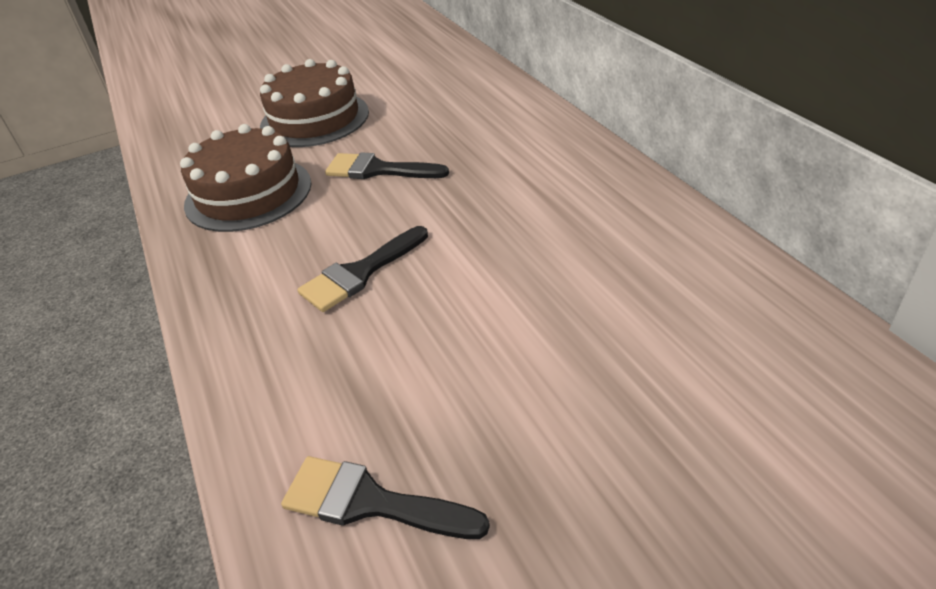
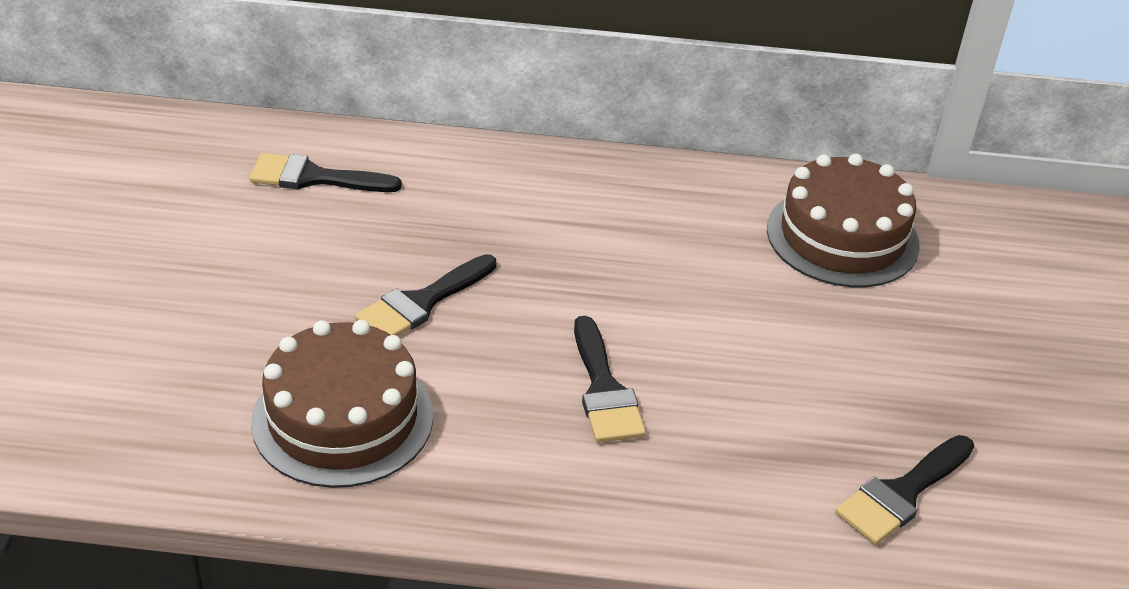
camera: 65 degrees left, 0 degrees up
brown cake [260,59,369,147] -> brown cake moved to [767,153,920,287]
none -> black brush [249,153,402,192]

